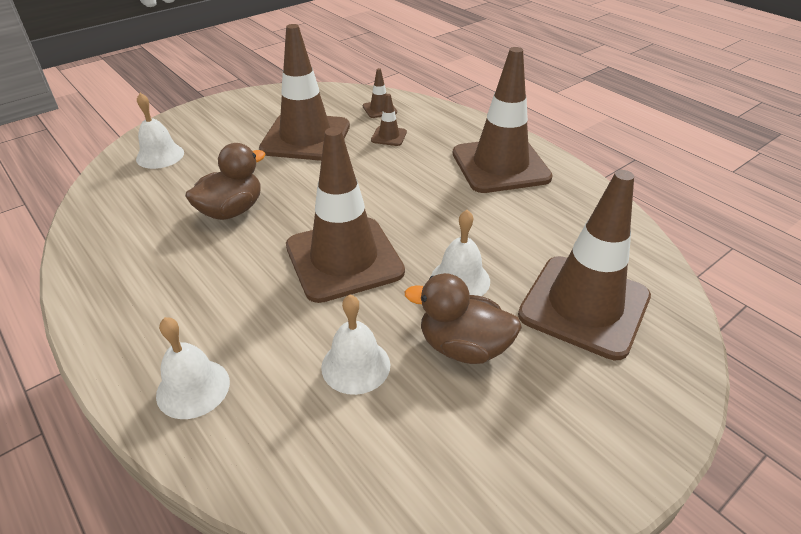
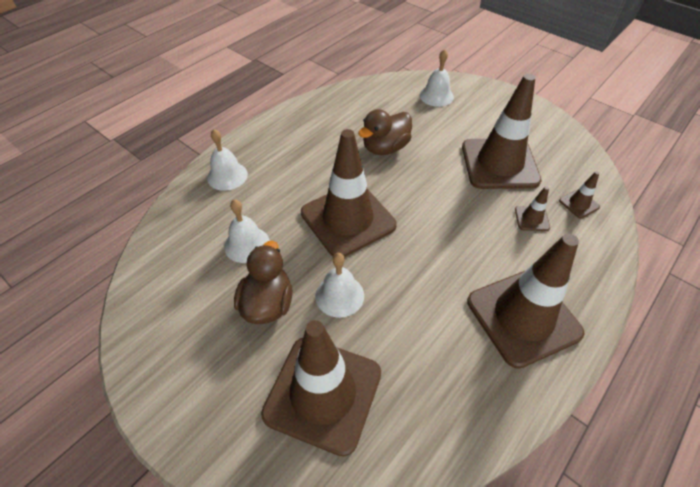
camera: 80 degrees right, 10 degrees up
brown duck [185,143,266,220] -> brown duck turned 105 degrees clockwise [358,109,412,155]

